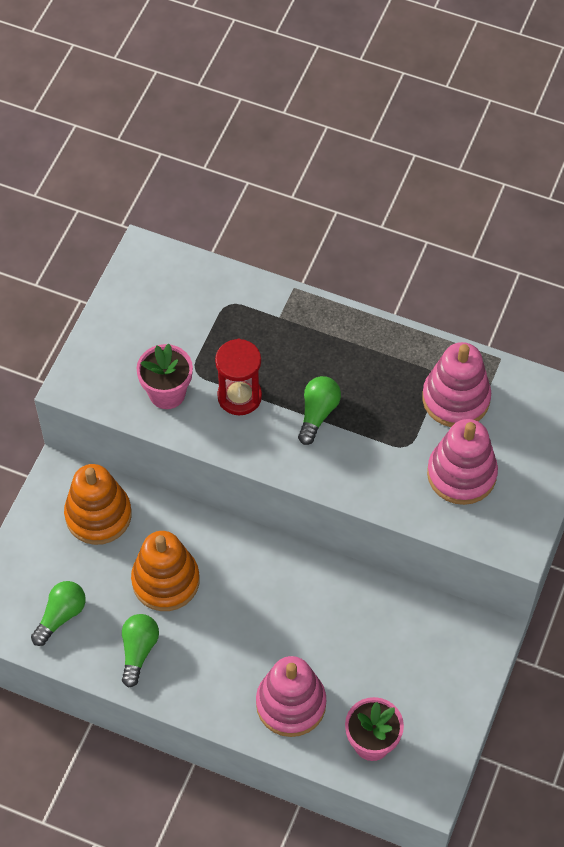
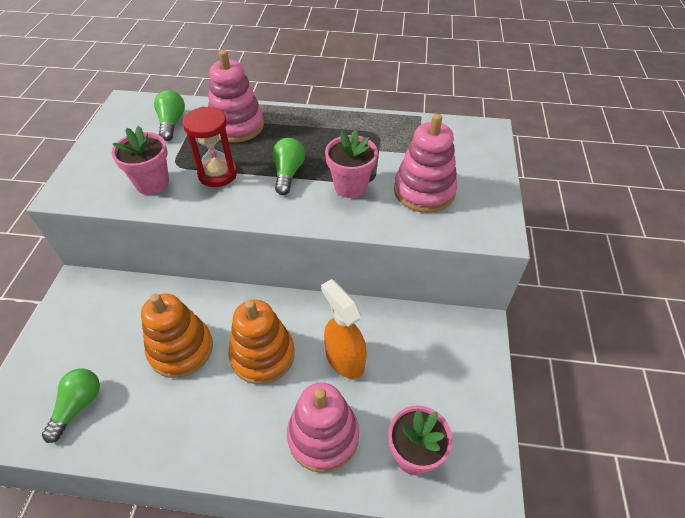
camera: 15 degrees left, 10 degrees down
orange stacking toy [64,464,132,545] -> orange stacking toy moved to [228,300,295,384]
green light bulb [122,614,159,688] -> green light bulb moved to [154,90,185,141]
pink stacking toy [422,342,491,427] -> pink stacking toy moved to [208,50,264,143]
none -> orange spray bottle [321,279,367,379]
none -> pink flower pot [325,130,378,198]

